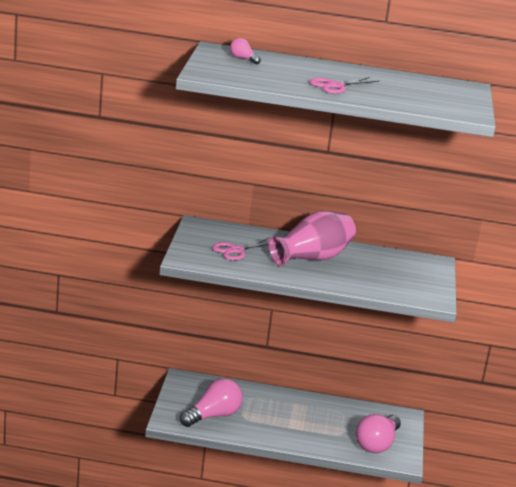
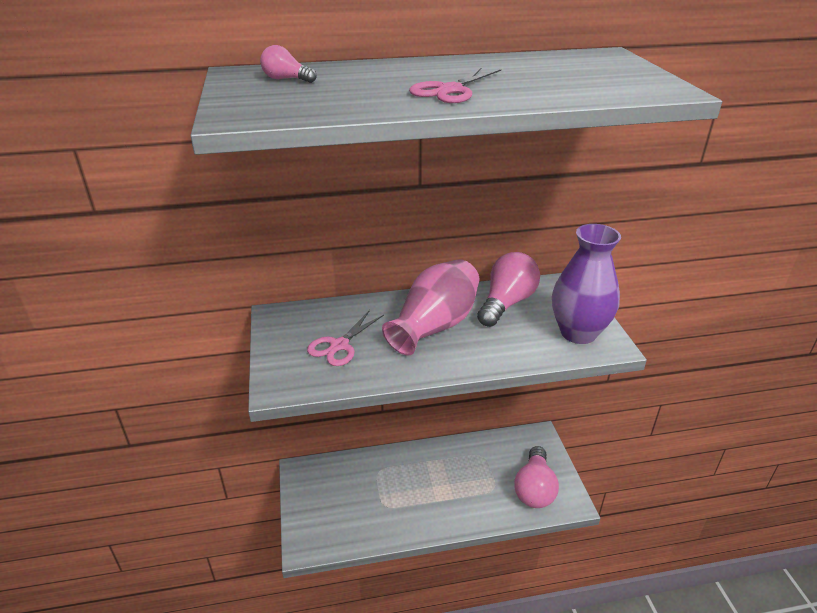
camera: 15 degrees left, 10 degrees up
pink light bulb [180,378,243,427] -> pink light bulb moved to [477,252,540,327]
none -> purple vase [552,224,621,344]

